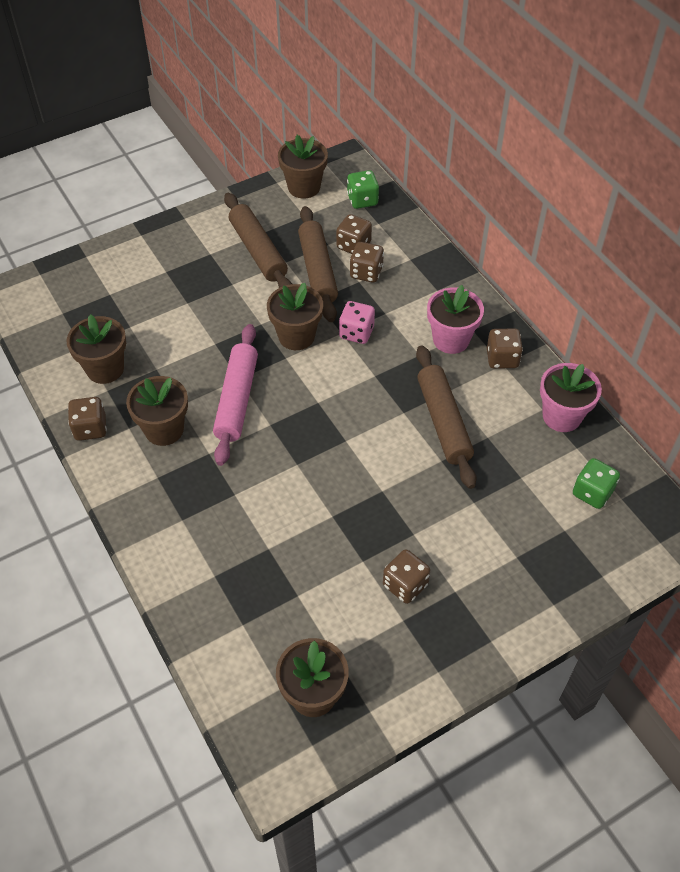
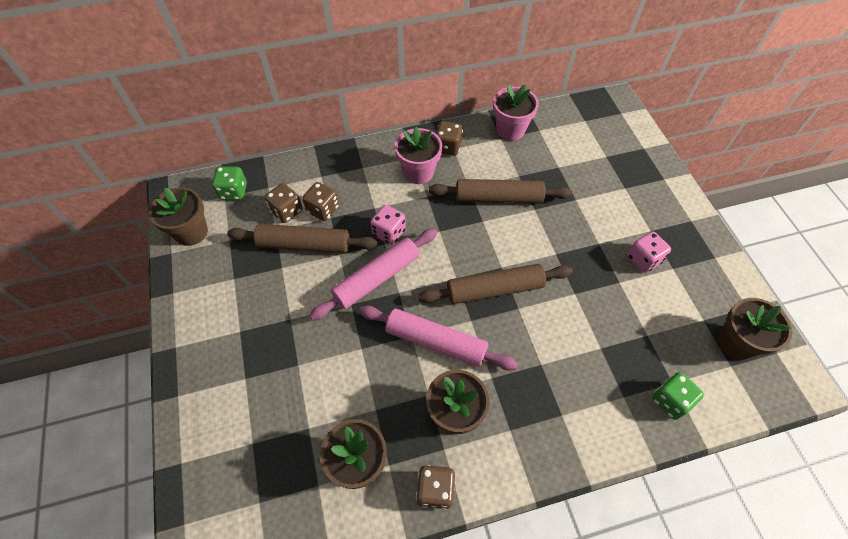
camera: 75 degrees left, 5 degrees up
brown rolling pin [224,193,292,288] -> brown rolling pin moved to [418,264,573,304]
brown flower pot [267,283,323,350] -> pink rolling pin [309,229,437,321]
brown dice [383,549,430,604] -> pink dice [627,231,671,273]
green dice [573,458,620,509] -> green dice moved to [652,372,704,420]

